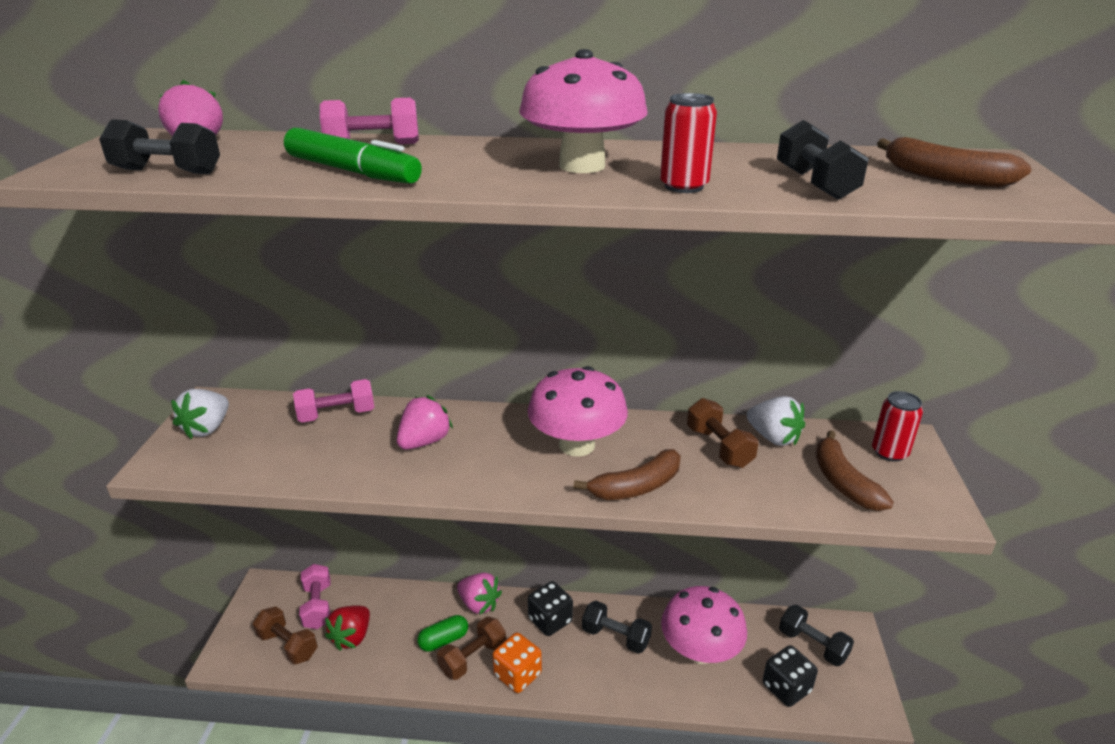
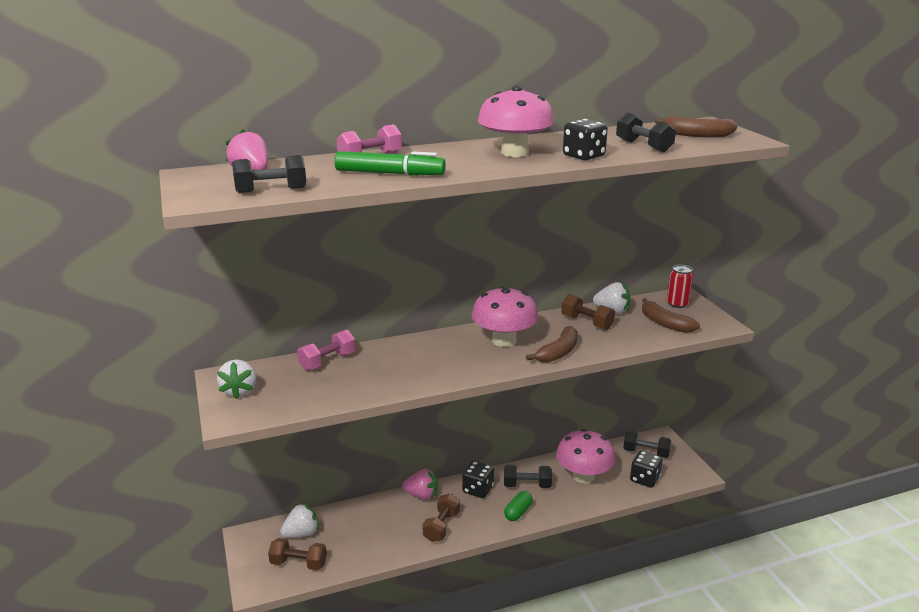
camera: 25 degrees left, 5 degrees down
pink dumbbell [299,564,331,629] -> white strawberry [280,503,319,538]
red strawberry [325,605,370,651] -> none
pink strawberry [397,395,453,450] -> none
green capsule [417,615,468,652] -> green capsule moved to [504,491,533,521]
orange dice [493,633,542,693] -> none
red can [660,93,717,193] -> black dice [563,119,608,160]

